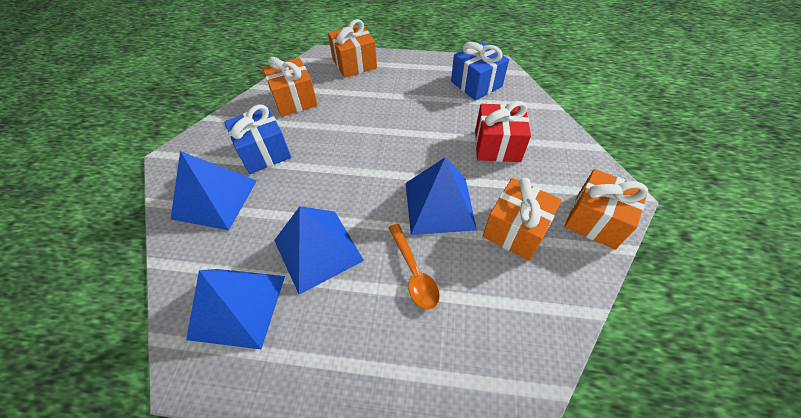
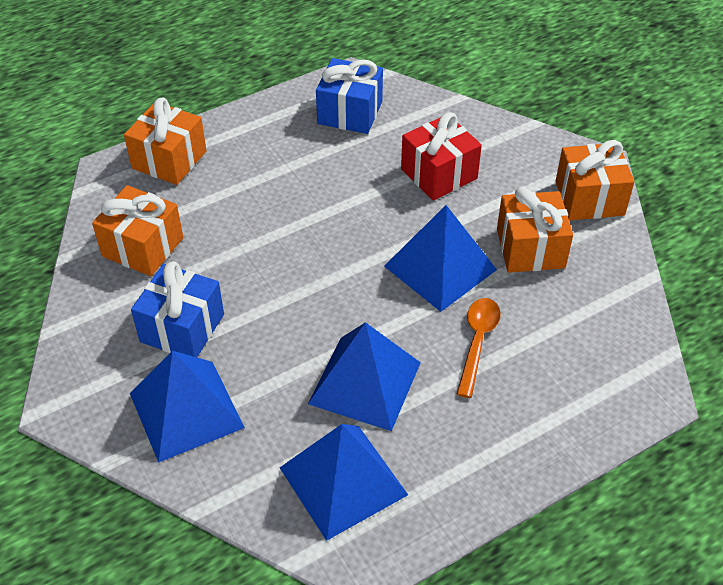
camera: 40 degrees left, 5 degrees down
orange spoon [388,224,440,310] -> orange spoon turned 105 degrees counterclockwise [457,298,501,398]

